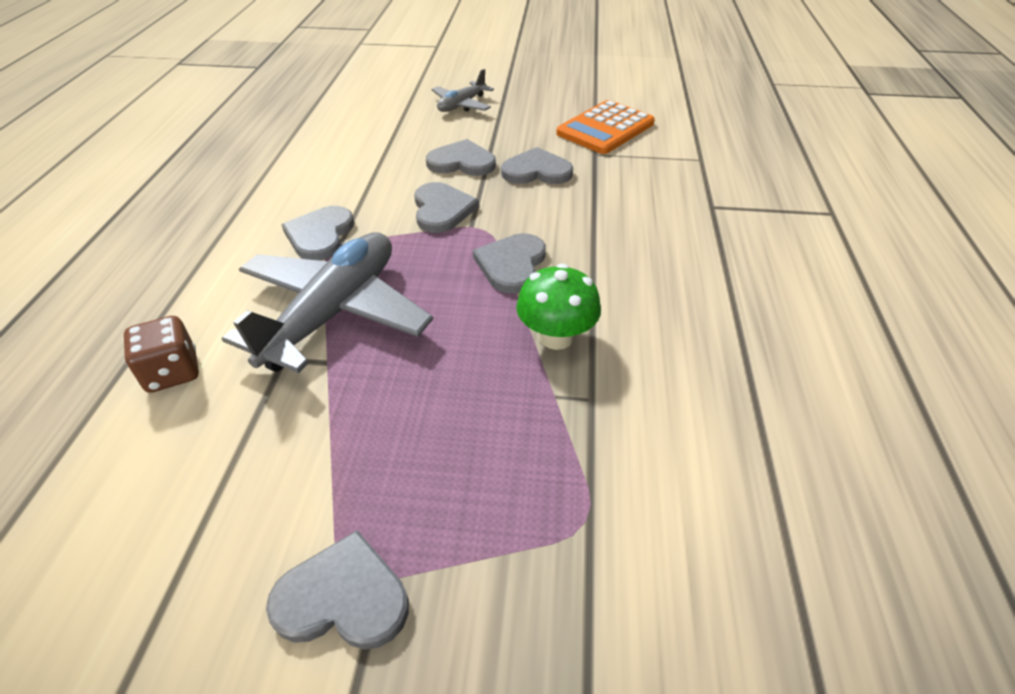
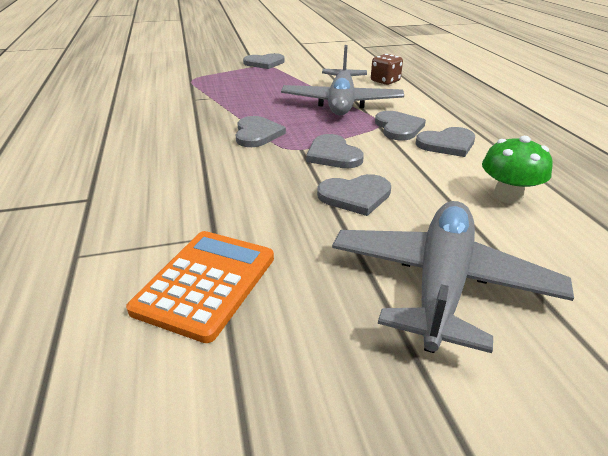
camera: 160 degrees right, 10 degrees down
grey plane [432,69,494,112] -> grey plane [332,201,574,353], size x1.94
grey heart [501,147,573,184] -> grey heart moved to [415,127,475,157]
green mushroom [516,264,601,350] -> green mushroom moved to [482,136,553,204]

